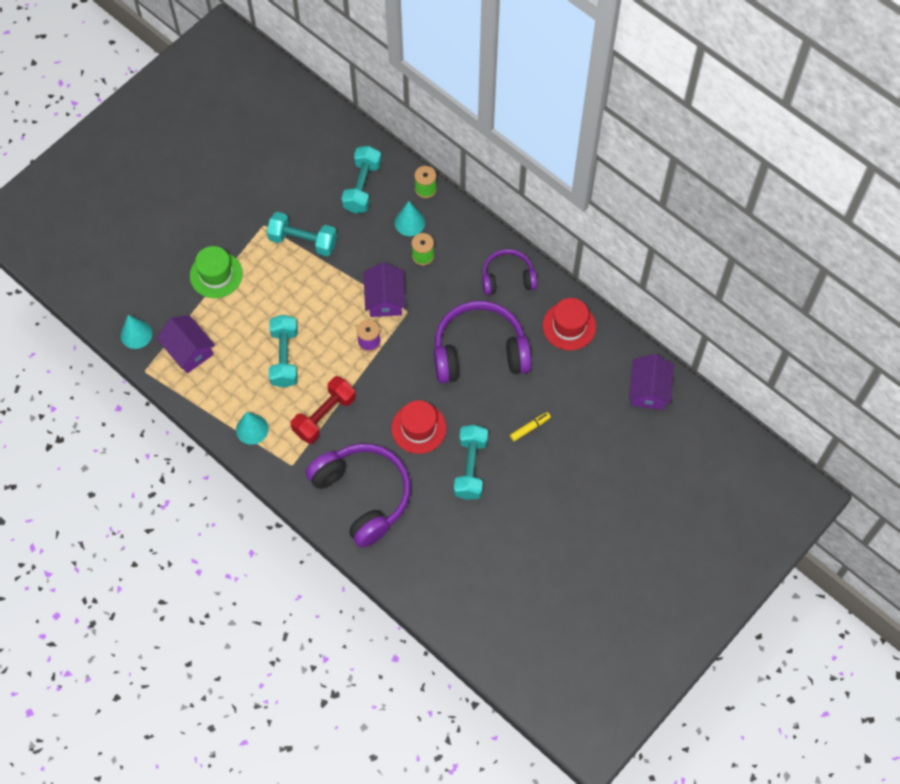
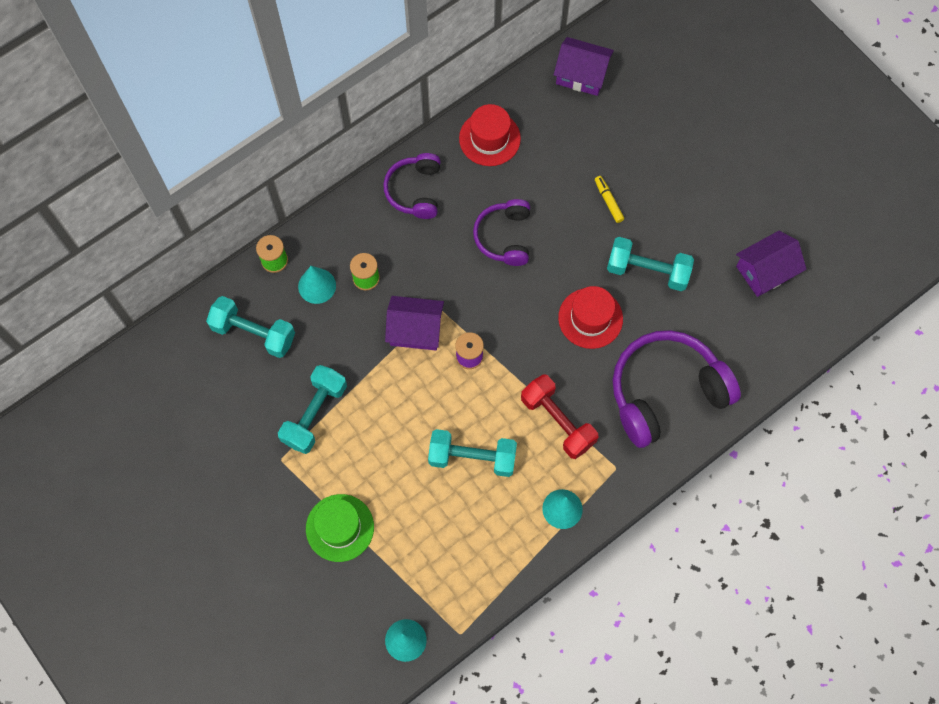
camera: 80 degrees left, 5 degrees up
purple house [157,315,215,373] -> purple house moved to [736,231,806,297]
purple headphones [434,301,532,383] -> purple headphones [473,199,530,266], size x0.58

